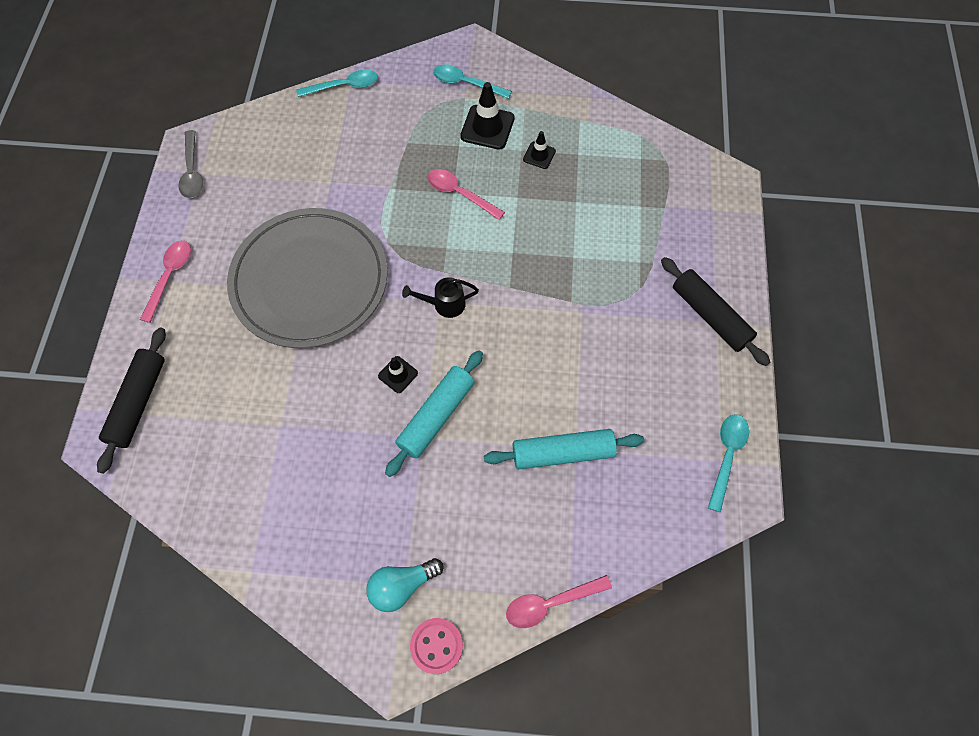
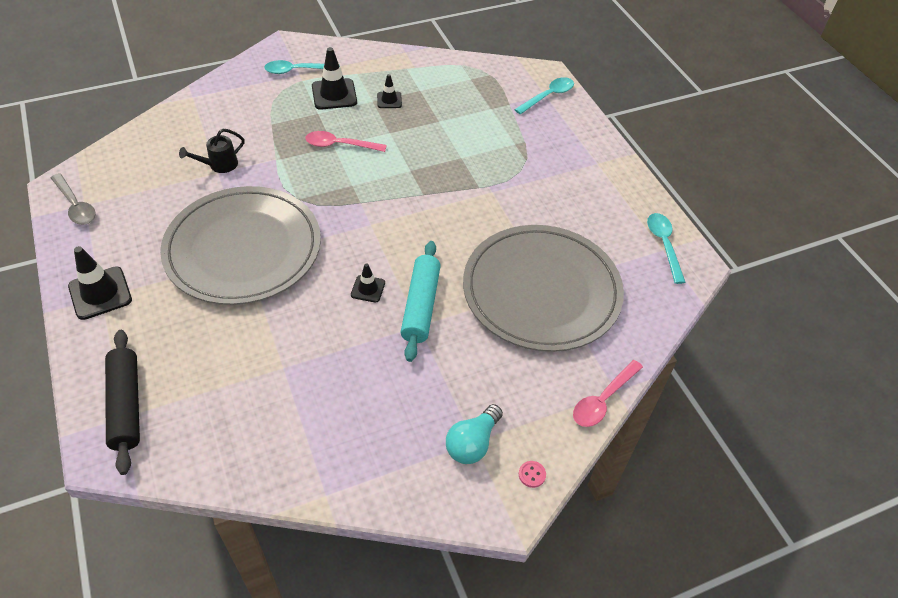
camera: 30 degrees left, 15 degrees down
pink spoon [140,241,191,323] -> black traffic cone [68,246,132,320]
turquoise spoon [296,69,378,97] -> turquoise spoon moved to [514,77,574,114]
black watering can [402,277,479,318] -> black watering can moved to [179,129,245,173]
pink button [410,618,463,674] -> pink button [519,461,546,488], size x0.53
turquoise rolling pin [484,429,644,469] -> grey plate [463,225,624,352]
black rolling pin [661,257,770,366] -> none

